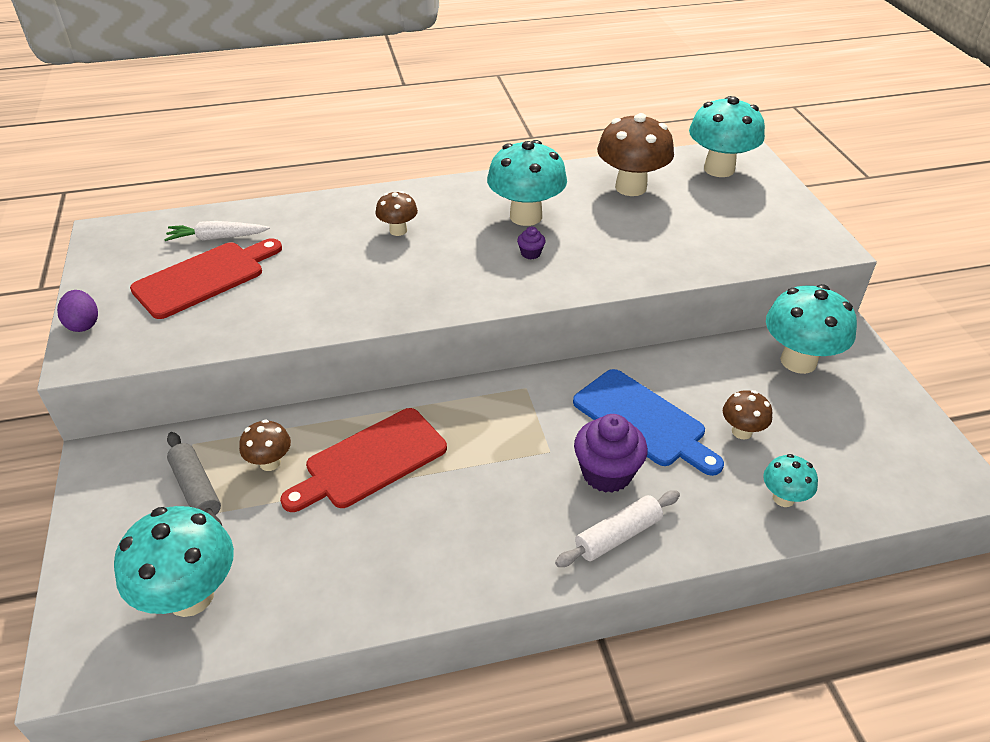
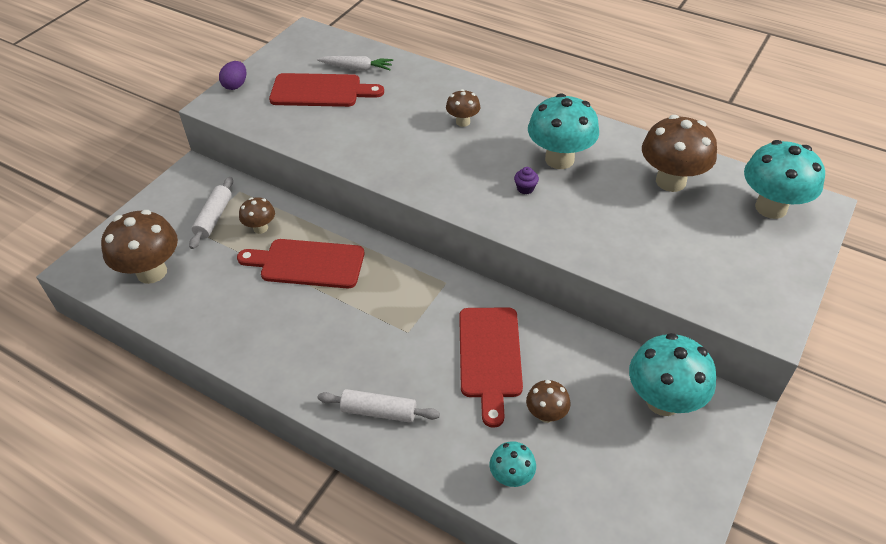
camera: 45 degrees right, 5 degrees up
turquoise mushroom [114,506,234,617] -> brown mushroom [101,210,178,284]
white carrot [164,221,270,241] -> white carrot turned 150 degrees clockwise [317,56,393,71]
grey rolling pin [167,432,222,526] -> white rolling pin [189,177,233,249]
blue cutting board [573,369,724,476] -> red cutting board [459,307,523,428]
purple cupcake [574,414,648,493] -> none

